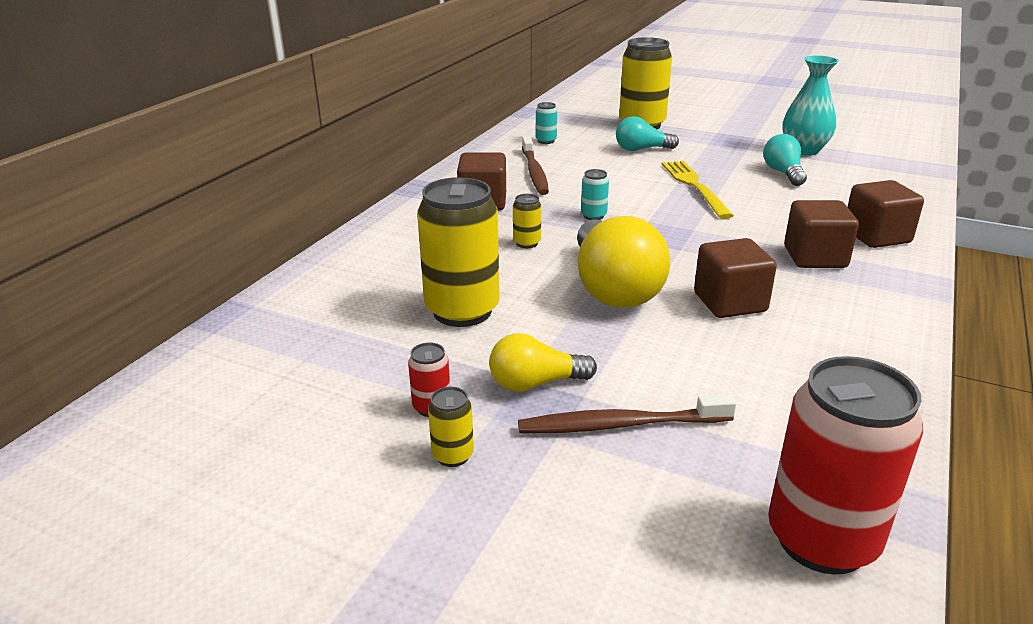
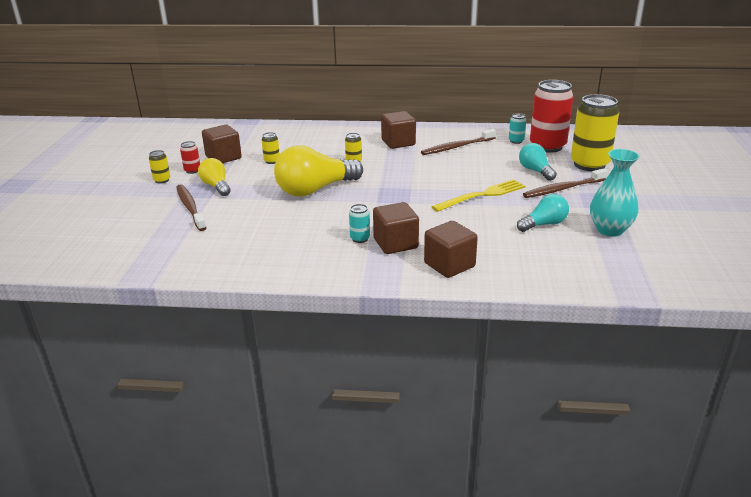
camera: 70 degrees right, 0 degrees up
yellow can [417,177,500,327] -> yellow can [261,132,280,164], size x0.43
turquoise can [581,169,609,220] -> turquoise can moved to [349,204,370,243]
brown cube [694,238,777,318] -> brown cube moved to [202,125,242,163]
red can [768,356,923,575] -> red can moved to [530,80,573,153]
none -> brown toothbrush [523,169,608,198]

